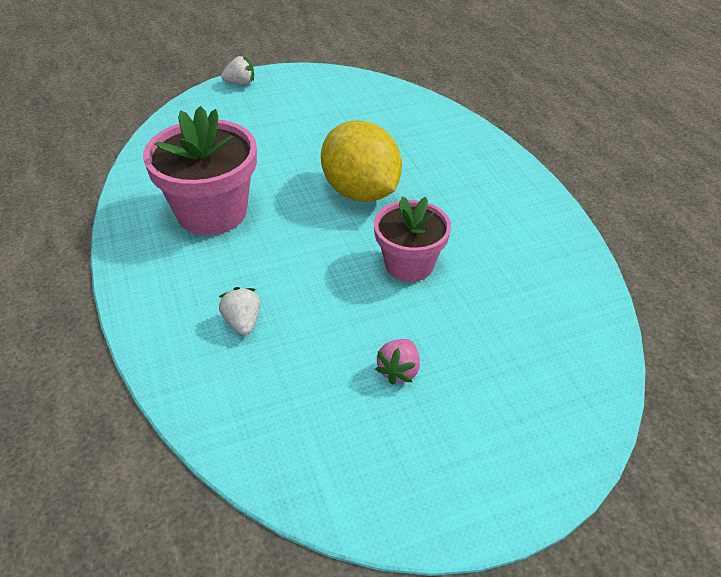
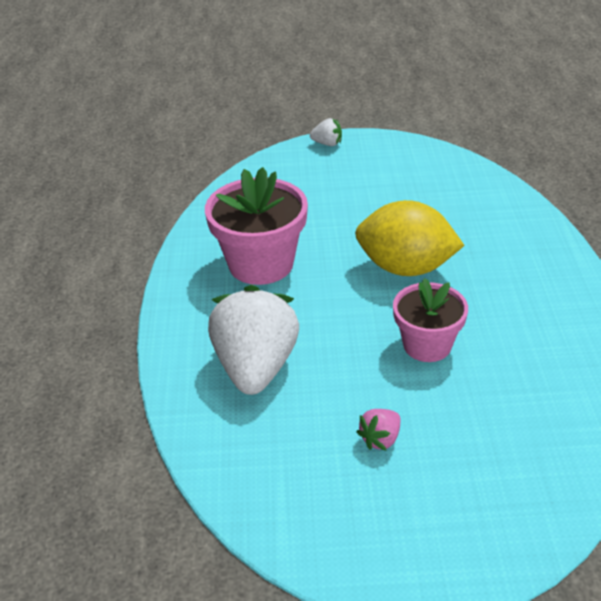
camera: 20 degrees right, 5 degrees down
white strawberry [219,287,261,335] -> white strawberry [208,285,299,395], size x2.37
yellow lemon [321,120,402,202] -> yellow lemon turned 60 degrees counterclockwise [355,200,465,276]

